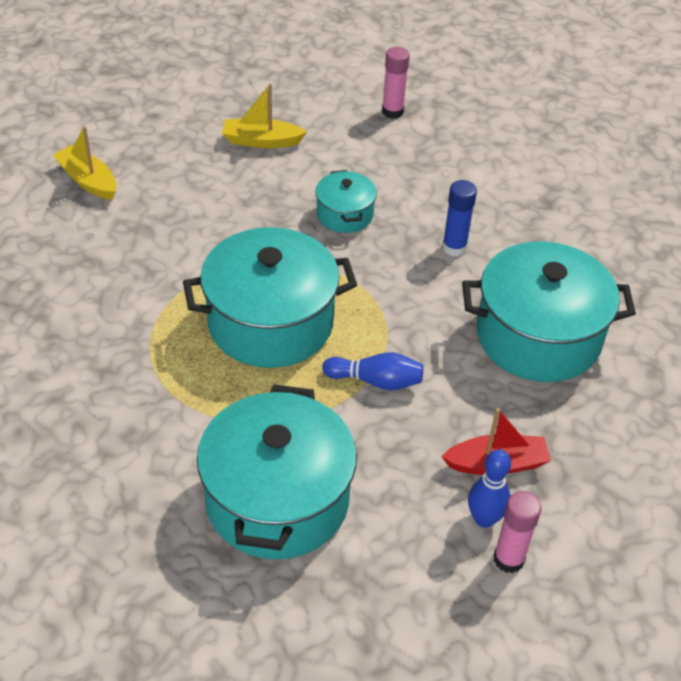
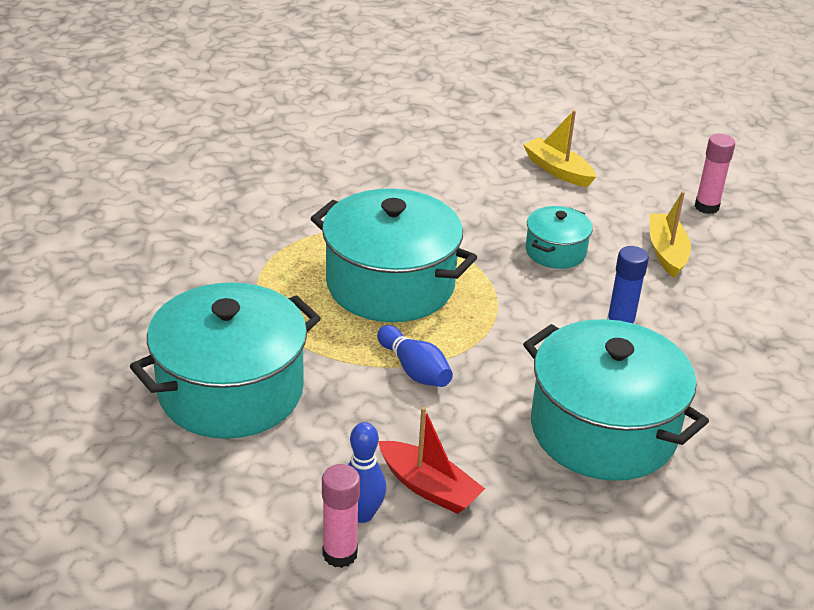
camera: 45 degrees right, 10 degrees down
yellow boat [53,126,116,200] -> yellow boat moved to [650,191,691,278]

